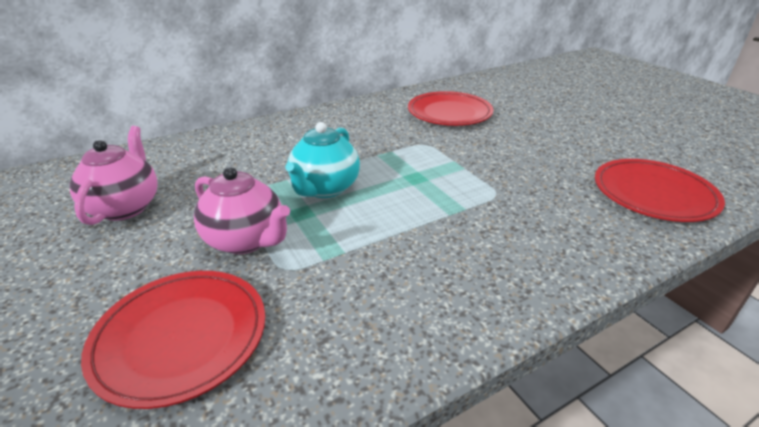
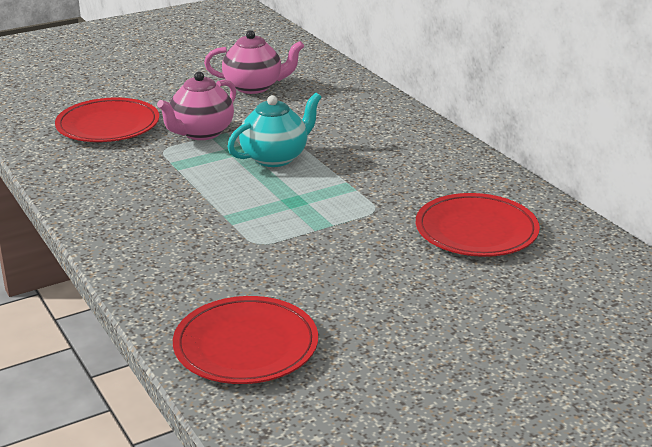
camera: 90 degrees right, 5 degrees down
turquoise teapot [285,122,360,198] -> turquoise teapot turned 120 degrees clockwise [228,93,321,167]

